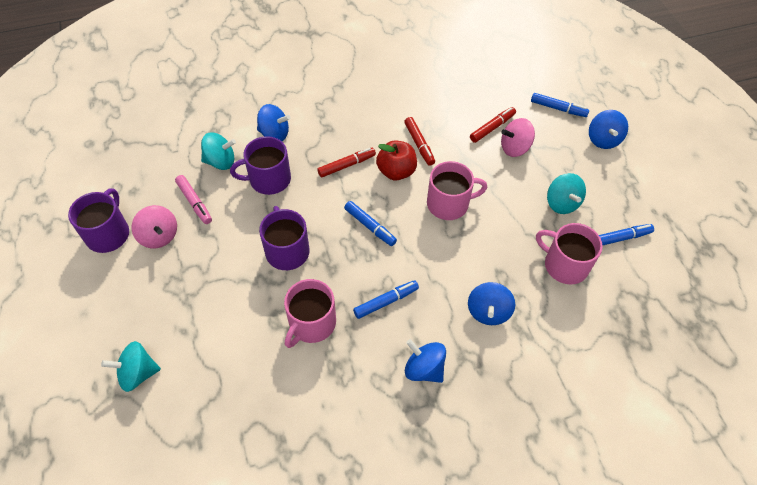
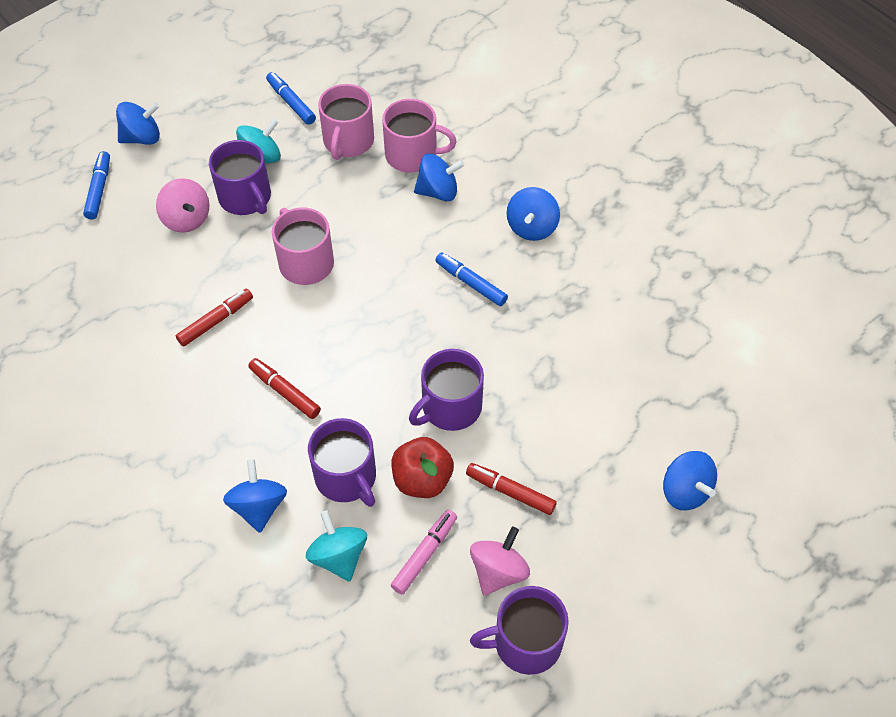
camera: 110 degrees left, 0 degrees up
turquoise spinning top [101,341,161,392] -> blue spinning top [663,451,717,510]
pink mug [284,279,336,348] -> pink mug moved to [382,99,457,173]
blue marker [344,201,397,246] -> none
red apple [376,140,417,180] -> red apple moved to [391,437,454,498]
red marker [470,107,516,143] -> red marker moved to [466,463,557,515]
none -> purple mug [209,140,271,215]

